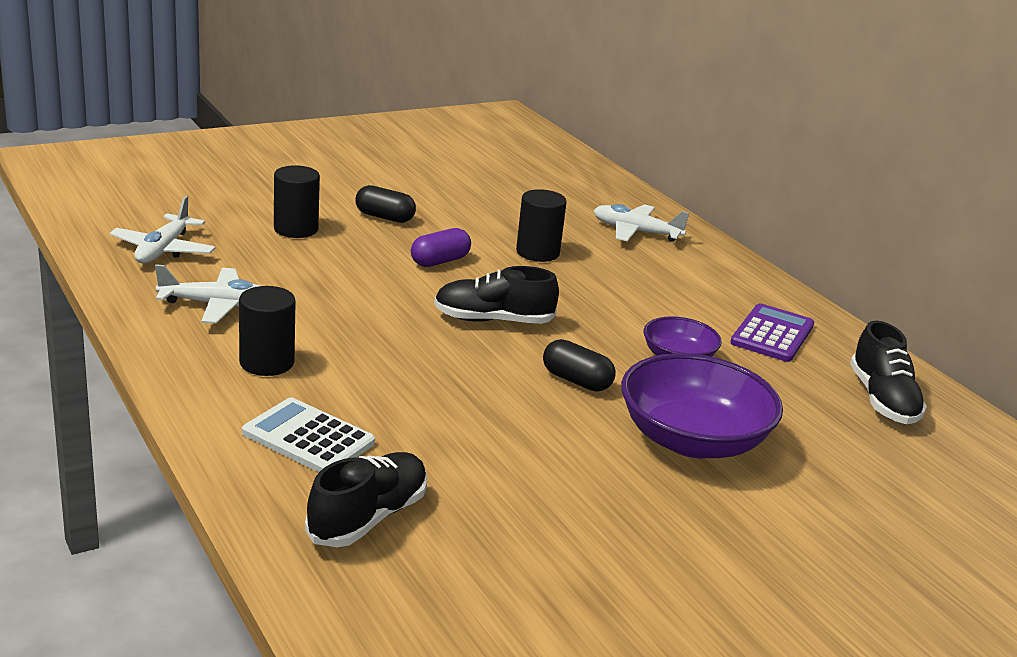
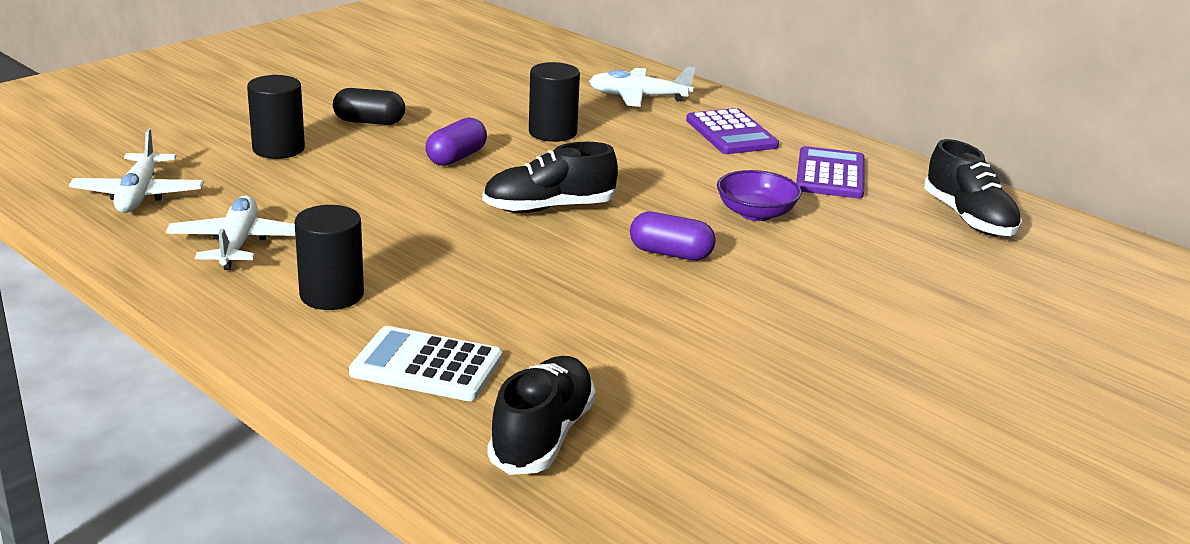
camera: 15 degrees left, 0 degrees up
white plane [155,265,260,324] -> white plane turned 75 degrees counterclockwise [166,195,295,270]
black capsule [543,339,616,391] -> purple capsule [630,212,716,260]
purple bowl [621,353,783,458] -> none
none -> purple calculator [686,108,779,154]

